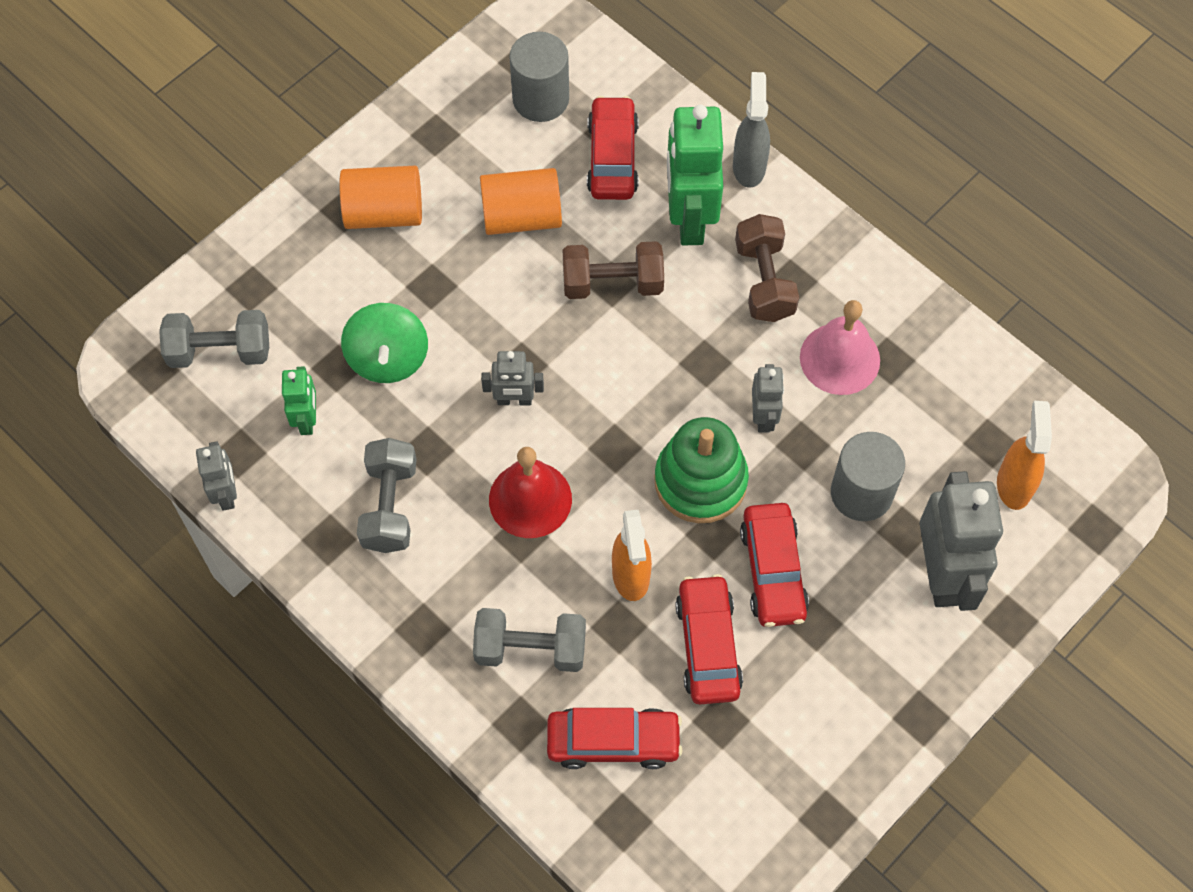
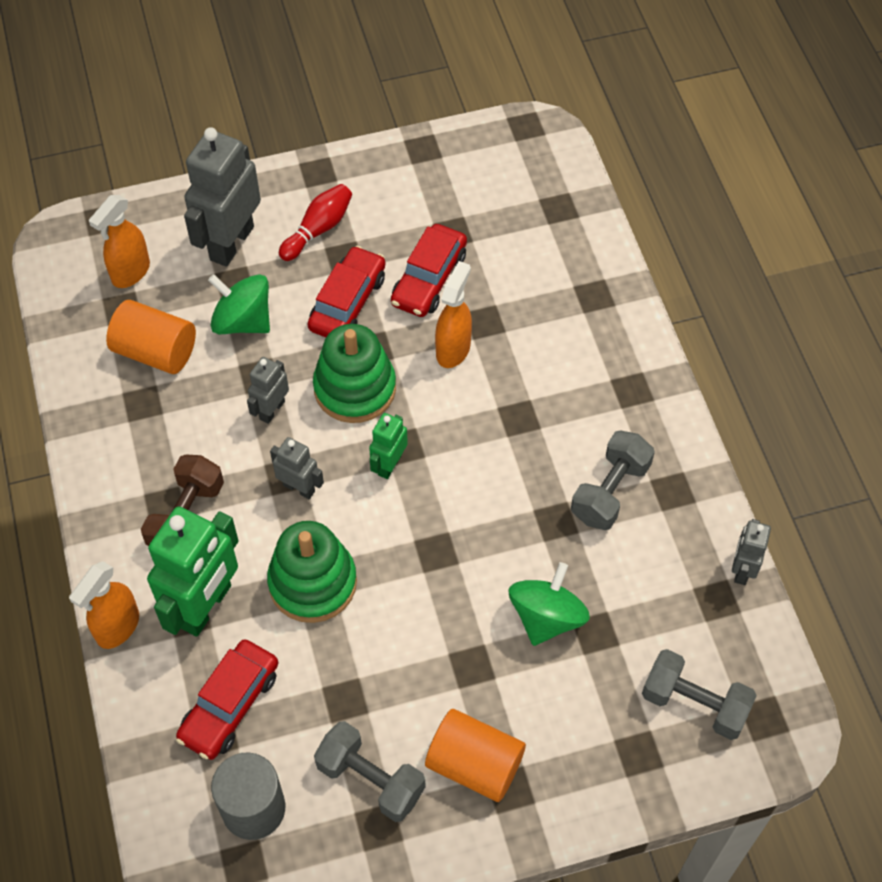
camera: 150 degrees left, 5 degrees down
green robot [282,366,316,435] -> green robot moved to [369,413,408,479]
grey dumbbell [473,608,586,672] -> grey dumbbell moved to [314,721,425,822]
orange cylinder [480,168,562,235] -> orange cylinder moved to [106,300,196,374]
grey robot [481,351,544,405] -> grey robot moved to [270,437,324,499]
red bell [489,447,572,538] -> none
red car [547,708,682,769] -> none
brown dumbbell [563,241,664,299] -> green stacking toy [267,521,357,623]
grey spray bottle [733,72,770,188] -> orange spray bottle [69,561,139,649]
pink bell [800,300,880,395] -> none
grey cylinder [831,432,905,521] -> green spinning top [208,274,270,334]
none -> red bowling pin [279,184,352,261]

